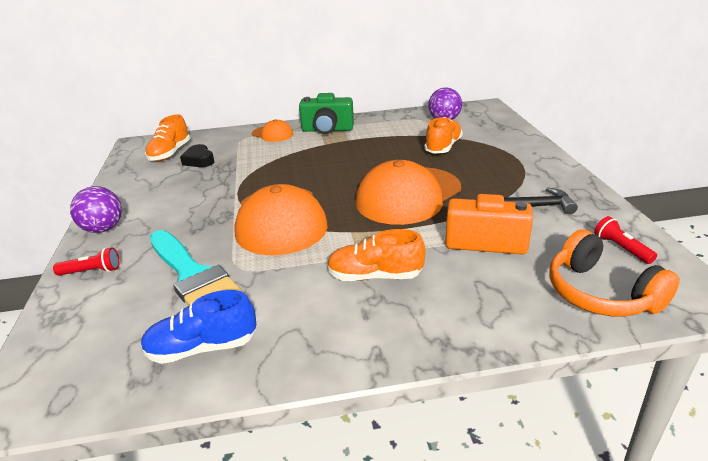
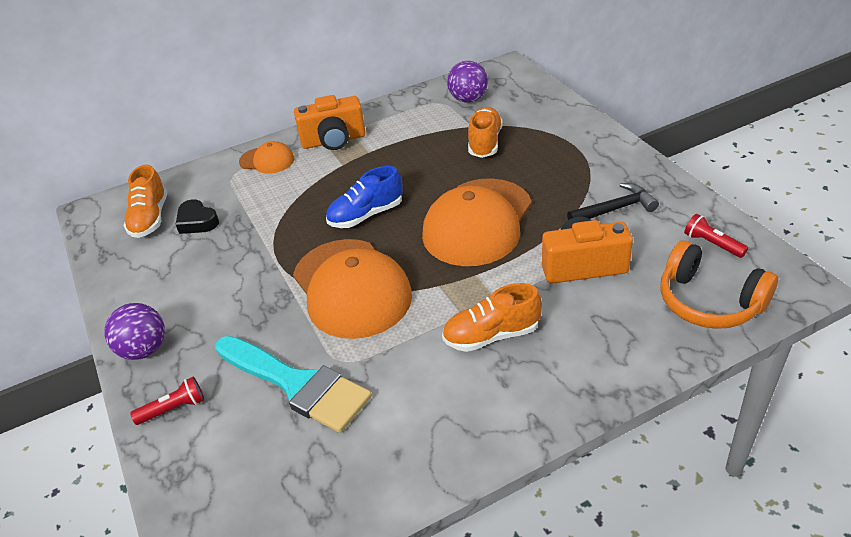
camera: 15 degrees left, 10 degrees up
blue shoe [141,290,256,364] -> blue shoe moved to [326,166,403,228]
green camera [299,93,354,134] -> orange camera [294,95,366,150]

